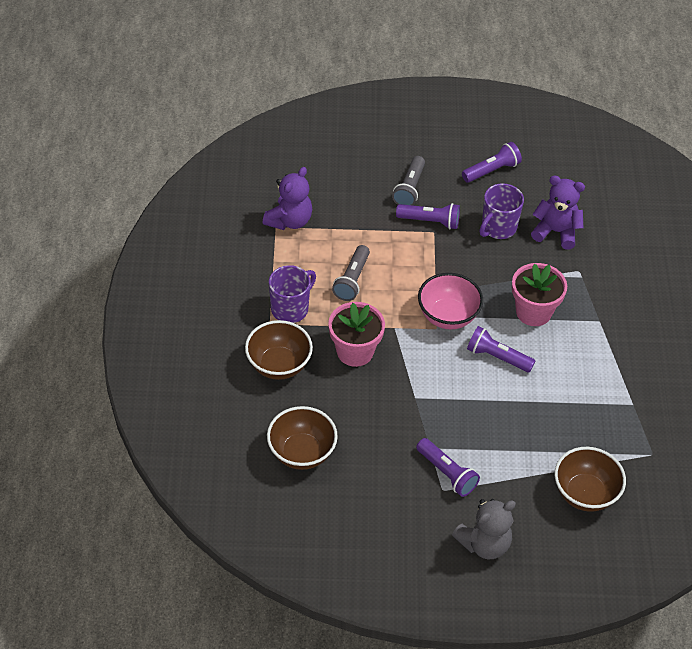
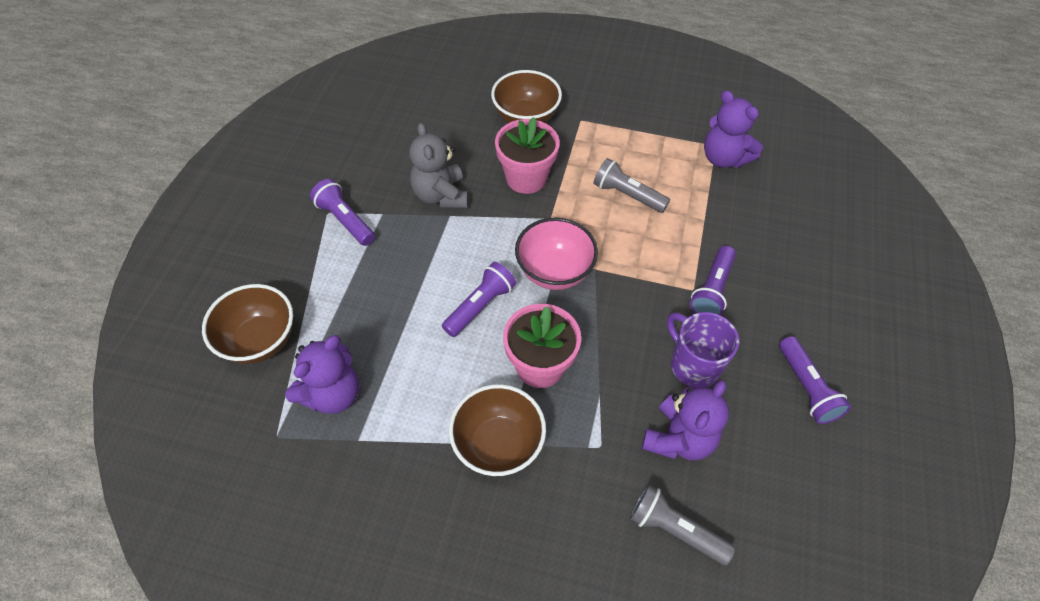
camera: 105 degrees right, 5 degrees up
brown bowl [267,406,338,470] -> brown bowl moved to [449,384,546,476]
purple mug [269,265,316,323] -> none
grey flashlight [392,156,425,205] -> grey flashlight moved to [630,484,735,565]
purple flashlight [416,438,480,497] -> purple flashlight turned 75 degrees clockwise [310,179,375,246]
grey teddy bear [452,499,516,559] -> grey teddy bear moved to [409,122,468,208]
none -> purple teddy bear [285,335,359,414]

